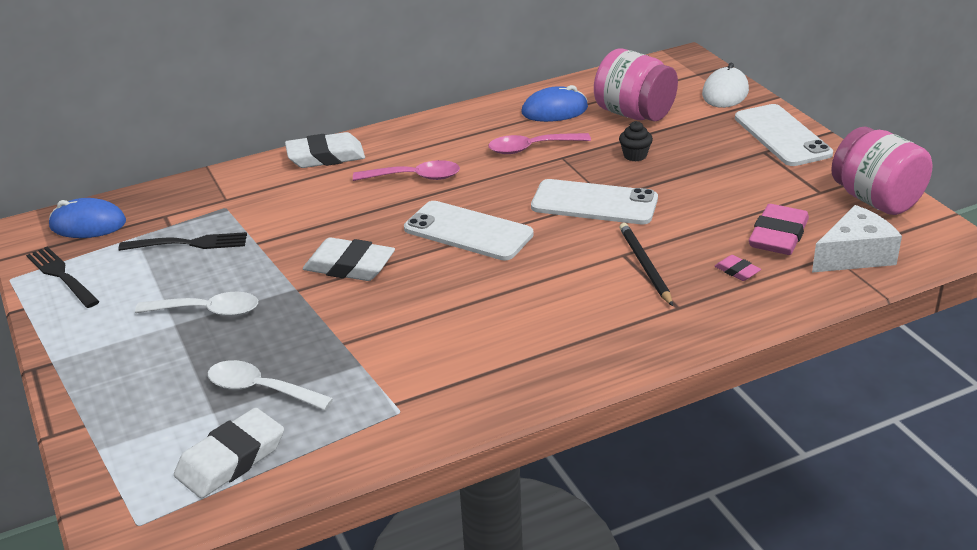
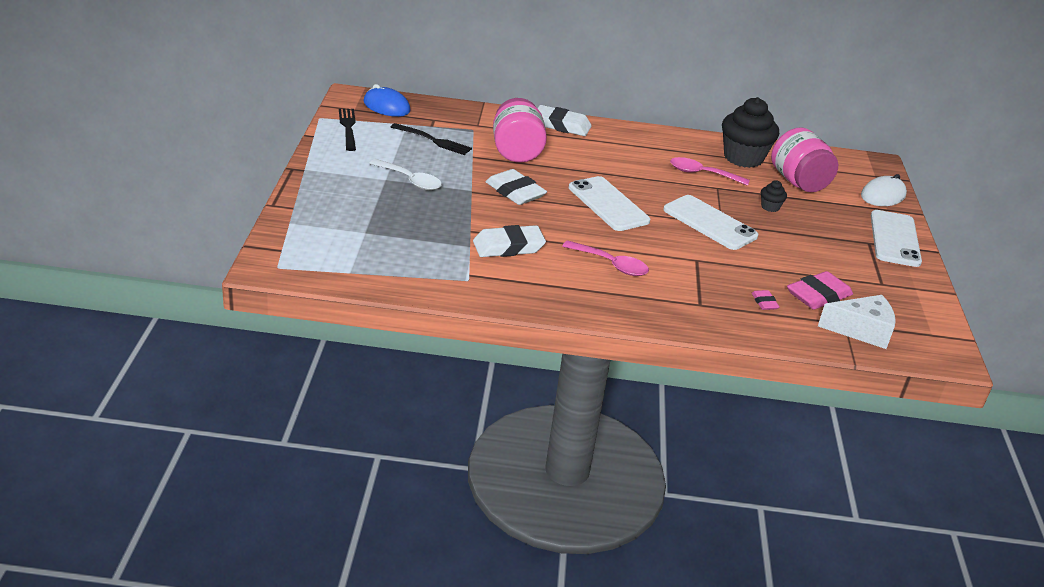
camera: 25 degrees right, 0 degrees up
white eraser [174,408,284,498] -> white eraser moved to [473,225,546,257]
white spoon [208,360,333,410] -> none
pink spoon [353,160,460,181] -> pink spoon moved to [562,240,649,276]
blue mouse [521,85,588,122] -> black cupcake [722,97,779,168]
black pencil [619,223,673,306] -> none
pink jar [831,127,932,215] -> pink jar moved to [493,98,547,163]

